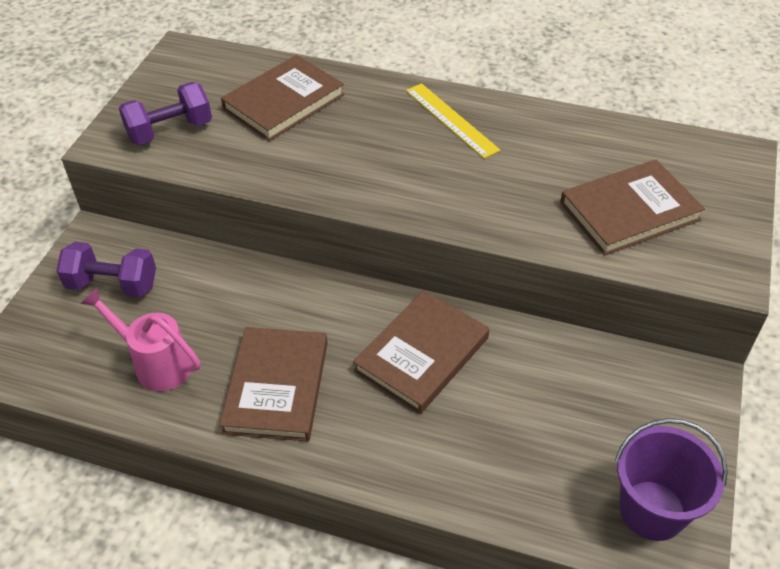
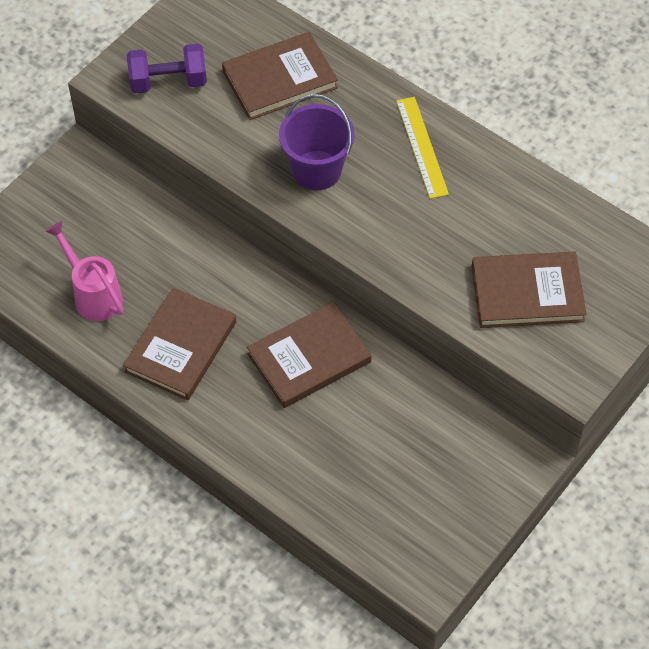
camera: 20 degrees right, 10 degrees up
purple dumbbell [56,242,156,297] -> none
purple bucket [615,418,728,541] -> purple bucket moved to [279,94,355,190]

